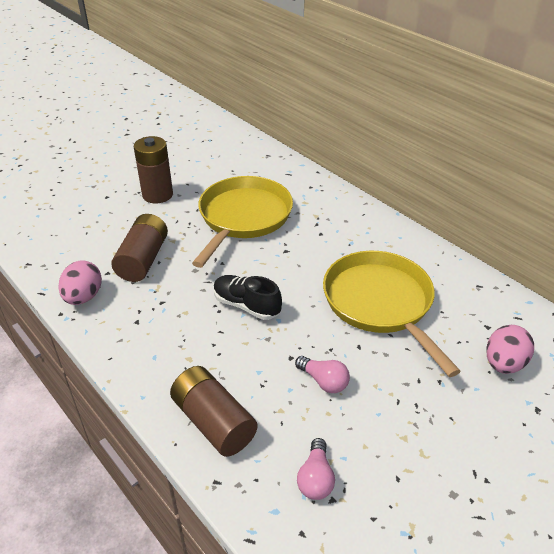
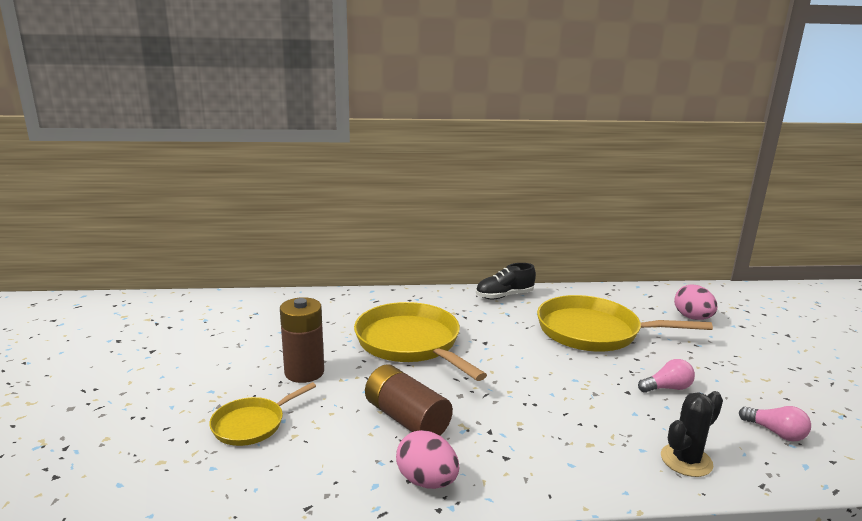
camera: 55 degrees left, 20 degrees down
brown battery [170,366,257,457] -> black cactus [661,391,723,477]
black shoe [214,275,282,320] -> black shoe moved to [476,263,536,299]
none -> yellow pan [209,382,316,446]

